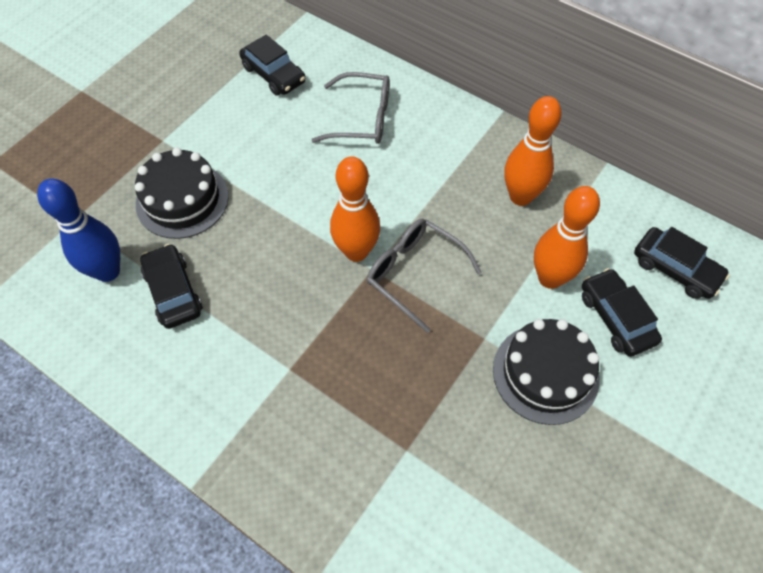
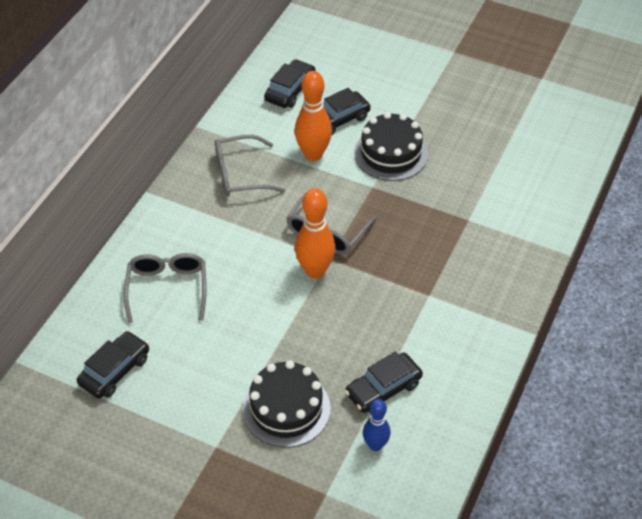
camera: 100 degrees left, 10 degrees down
blue bowling pin [37,178,120,282] -> blue bowling pin [363,399,390,451], size x0.61
orange bowling pin [505,96,562,206] -> grey glasses [215,135,286,197]

